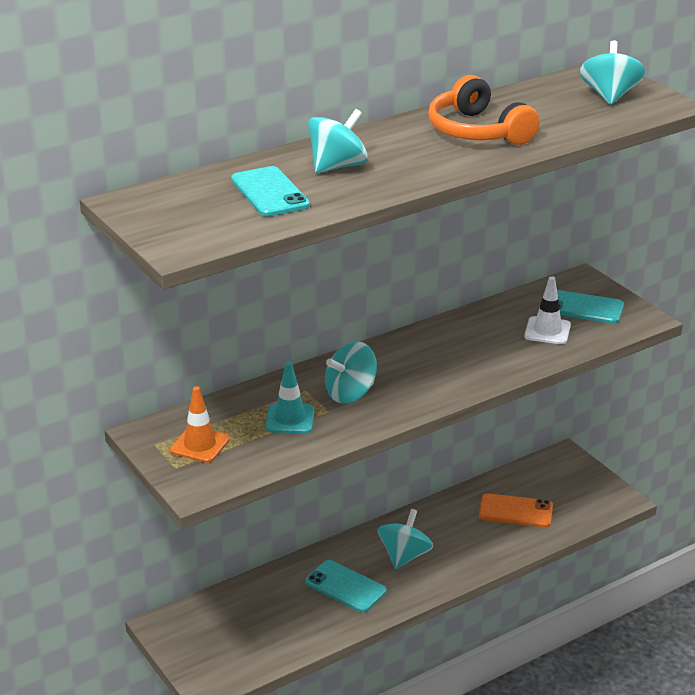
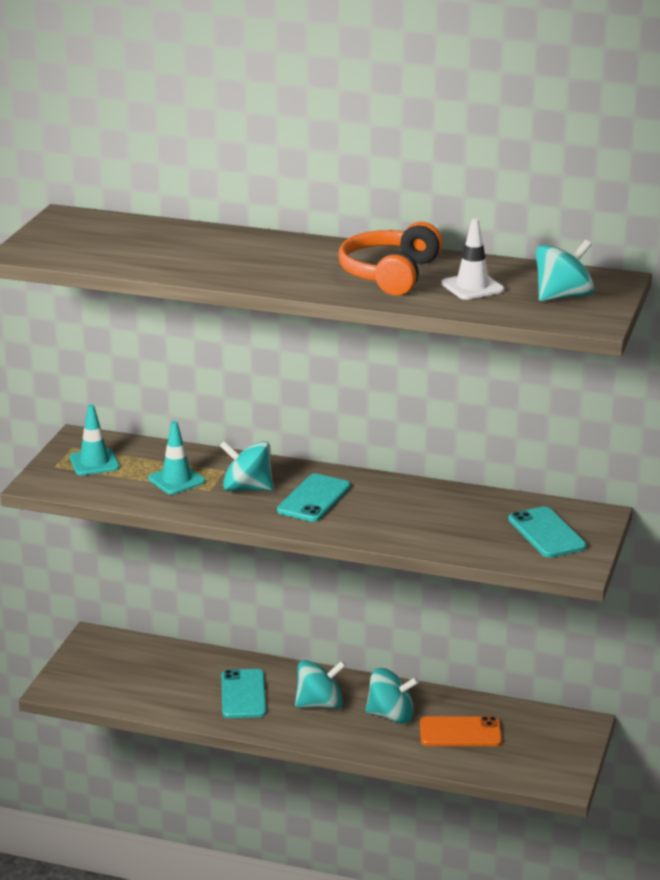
camera: 50 degrees right, 5 degrees down
orange traffic cone [170,386,230,463] -> turquoise traffic cone [70,404,120,475]
turquoise phone [231,166,310,217] -> turquoise phone moved to [277,474,351,522]
turquoise spinning top [308,109,368,173] -> turquoise spinning top moved to [365,668,419,724]
orange phone [479,493,553,527] -> orange phone turned 60 degrees counterclockwise [420,716,502,746]
white traffic cone [524,276,571,344] -> white traffic cone moved to [441,218,504,300]

